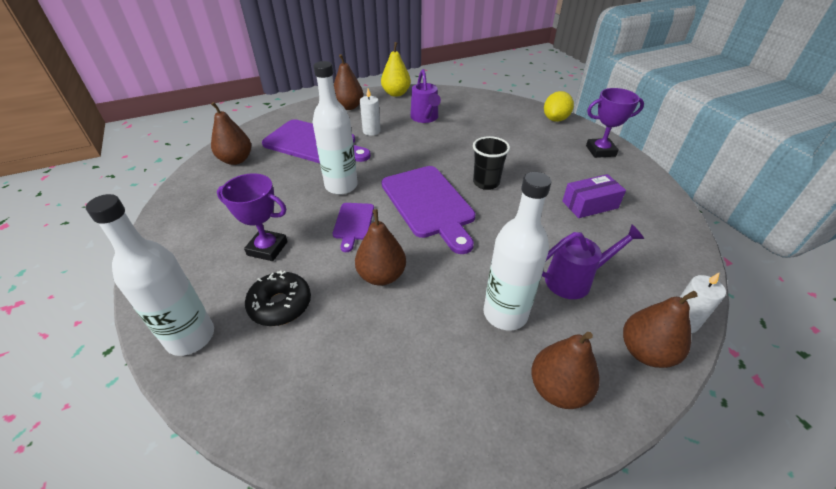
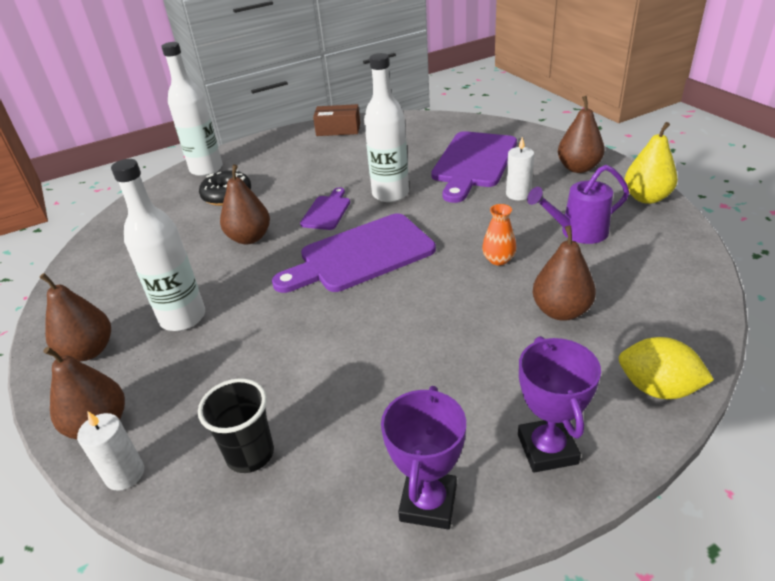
camera: 90 degrees right, 5 degrees down
brown pear [211,102,251,165] -> brown pear moved to [533,225,596,321]
purple trophy [217,173,288,261] -> purple trophy moved to [381,386,466,530]
purple cutting board [333,203,374,252] -> purple cutting board turned 105 degrees clockwise [300,187,350,230]
black cup [473,136,510,190] -> black cup moved to [198,378,274,473]
purple watering can [542,224,644,299] -> none
purple box [562,174,626,218] -> none
none -> brown box [313,104,360,136]
none -> orange vase [482,204,516,265]

